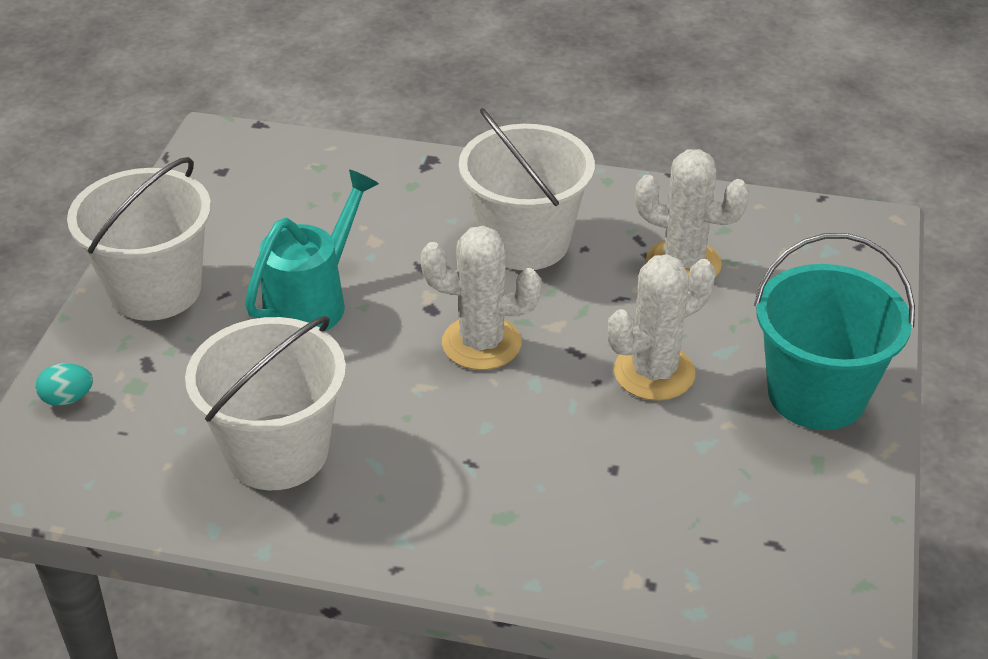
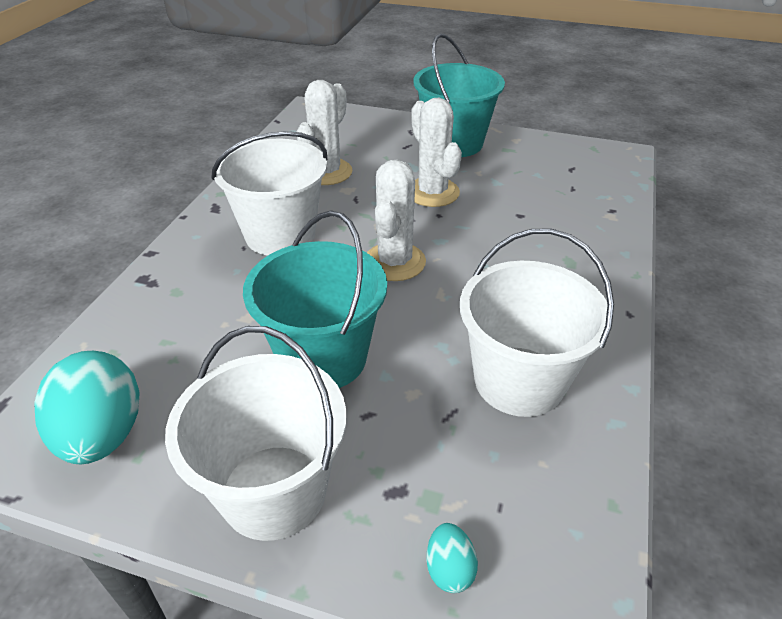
camera: 85 degrees left, 0 degrees up
turquoise watering can [245,169,379,331] -> turquoise bucket [243,210,387,388]
none -> turquoise egg [34,351,140,464]

